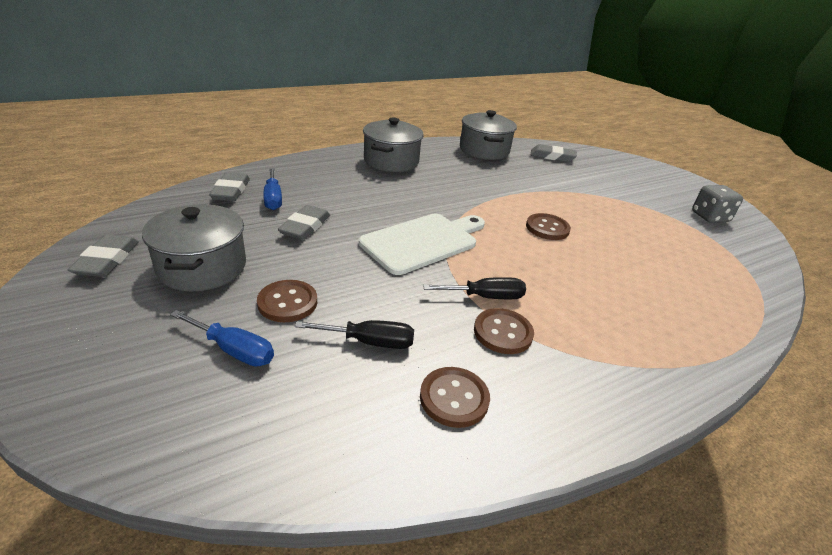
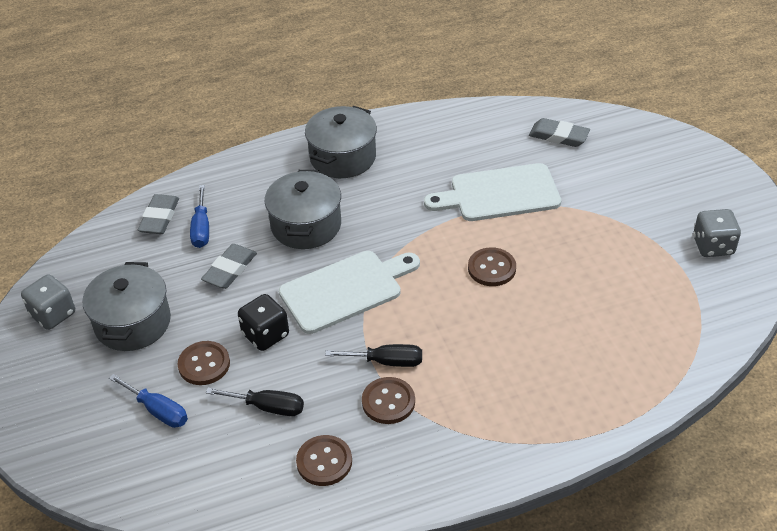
camera: 15 degrees right, 10 degrees up
grey eraser [68,234,139,277] -> grey dice [21,274,75,330]
grey pot [460,110,517,160] -> grey pot moved to [265,170,341,249]
none -> black dice [238,294,289,351]
none -> white cutting board [424,163,561,221]

